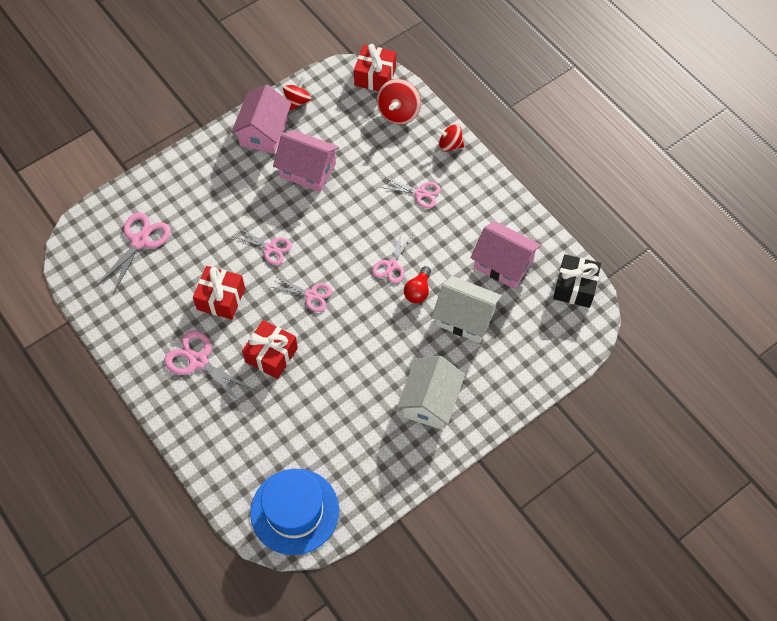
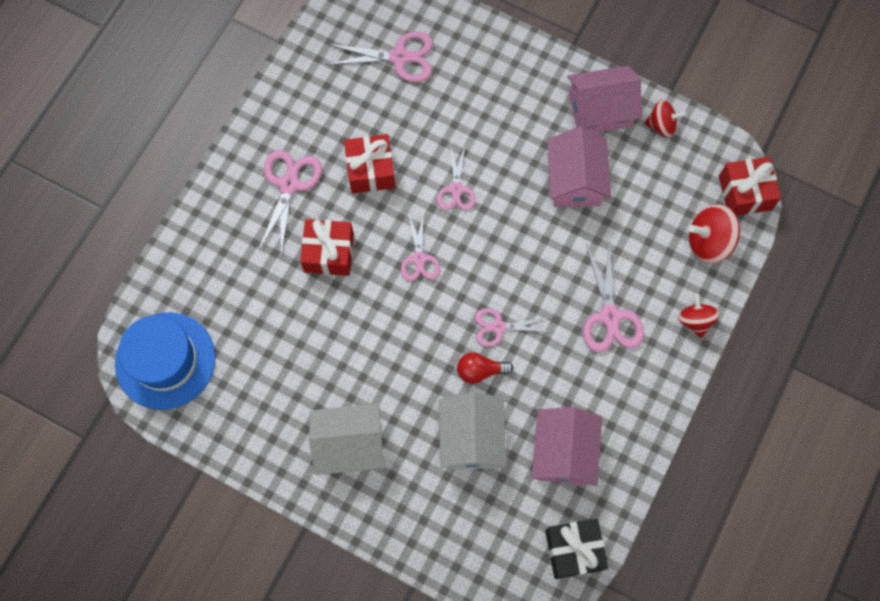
camera: 65 degrees right, 10 degrees up
pink scissors [381,177,441,208] -> pink scissors [583,241,644,352], size x1.53

